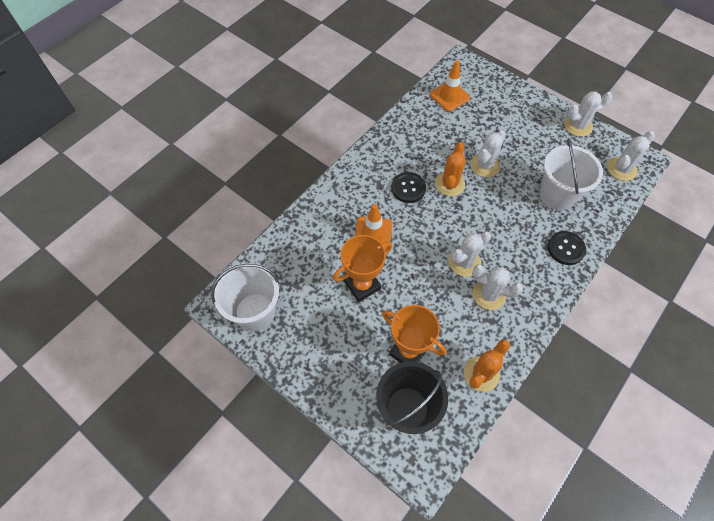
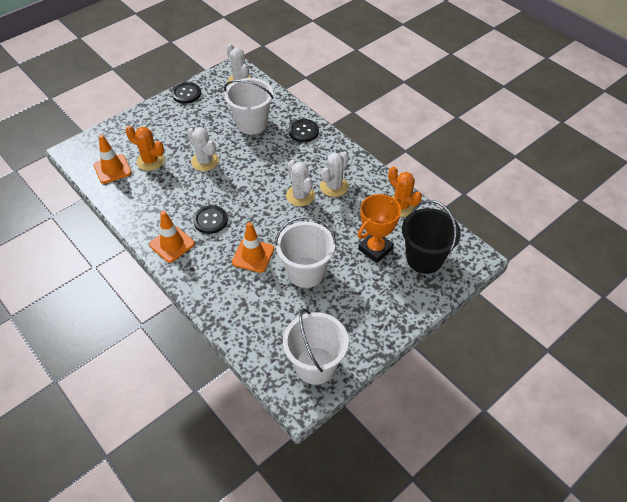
camera: 80 degrees left, 10 degrees down
orange trophy [333,235,392,302] -> white bucket [275,216,336,288]
orange cactus [435,142,466,196] -> orange cactus moved to [126,126,165,171]
white cactus [564,91,612,137] -> black button [172,82,201,104]
none -> orange traffic cone [149,211,195,263]

